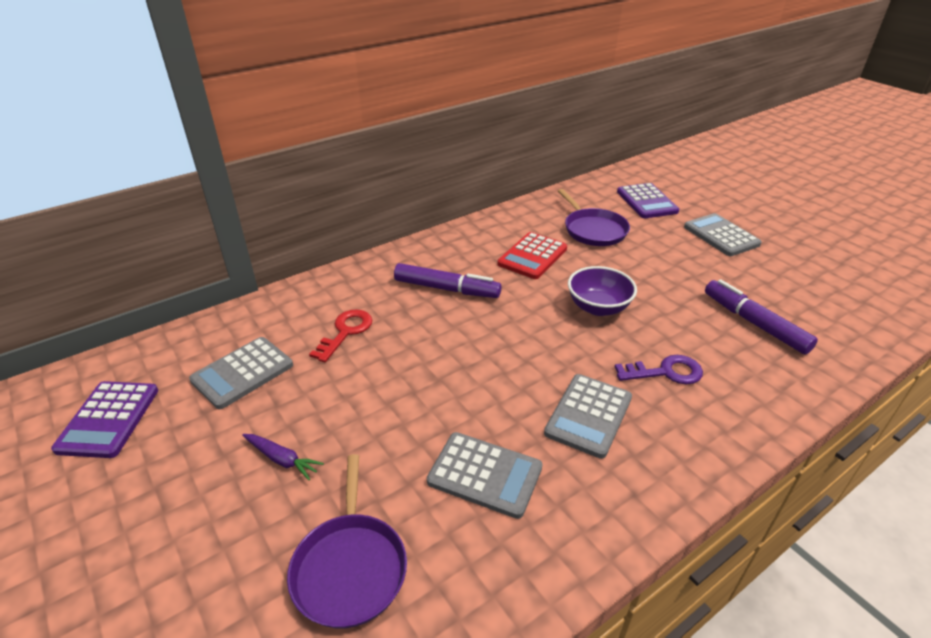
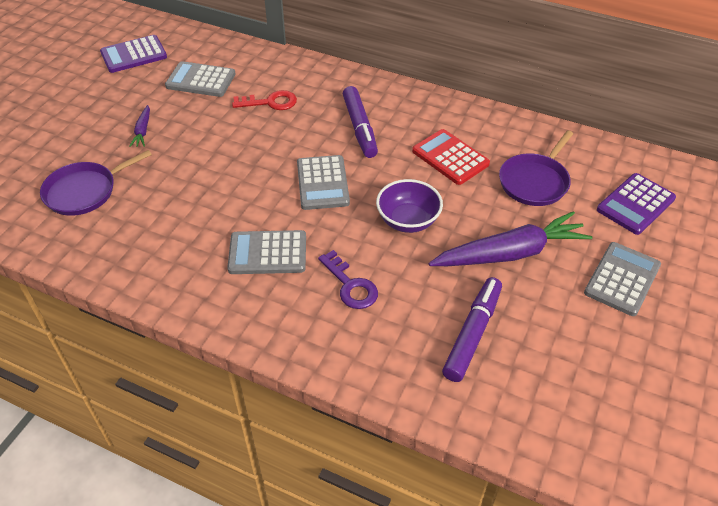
camera: 60 degrees right, 10 degrees up
grey calculator [427,432,542,519] -> grey calculator moved to [297,155,350,210]
red calculator [497,232,567,279] -> red calculator turned 45 degrees clockwise [412,129,490,185]
none -> purple carrot [428,211,592,266]

